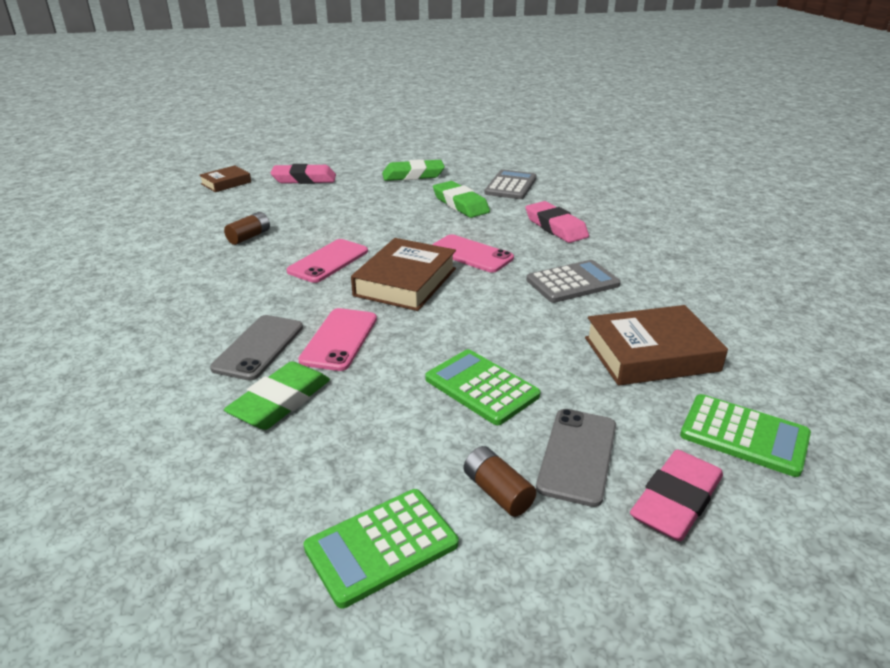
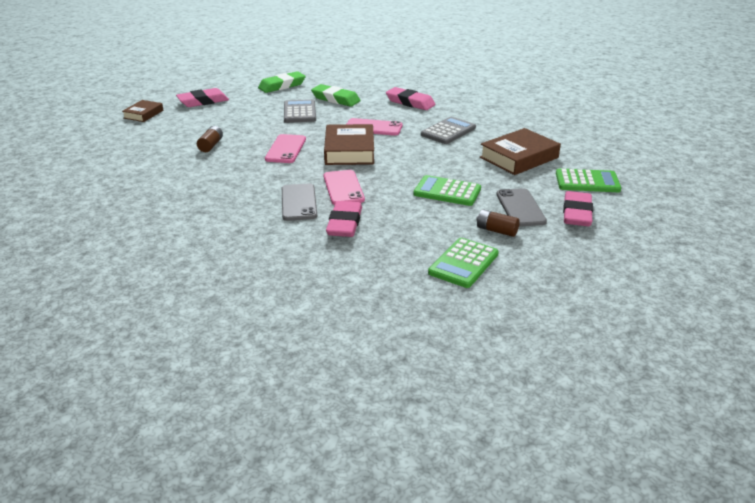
camera: 25 degrees left, 0 degrees up
green eraser [224,361,330,430] -> pink eraser [326,201,362,237]
grey calculator [484,169,537,199] -> grey calculator moved to [284,99,316,123]

